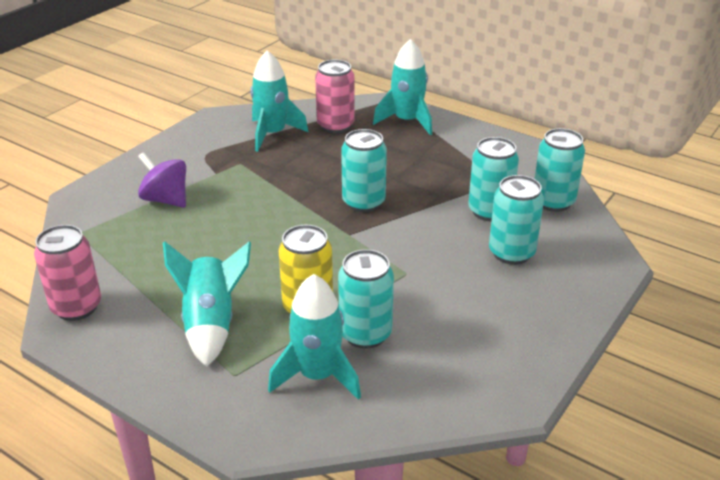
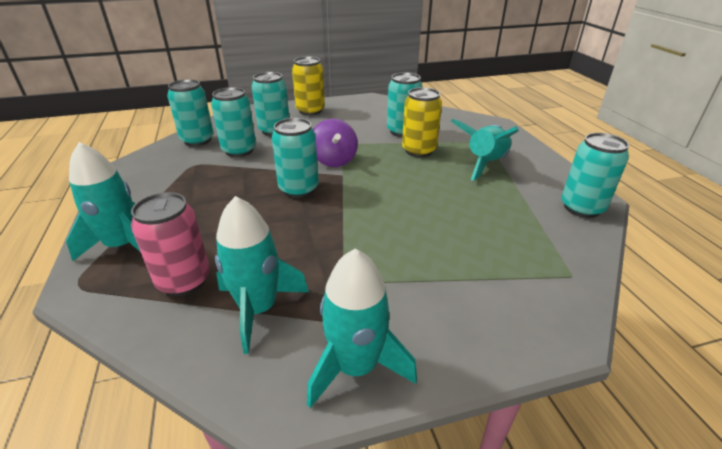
camera: 140 degrees left, 0 degrees up
pink can [34,225,101,321] -> turquoise can [561,133,629,218]
purple spinning top [138,152,186,208] -> purple spinning top moved to [313,119,358,167]
turquoise rocket [268,274,361,400] -> turquoise rocket moved to [307,249,417,408]
none -> yellow can [292,57,325,115]

